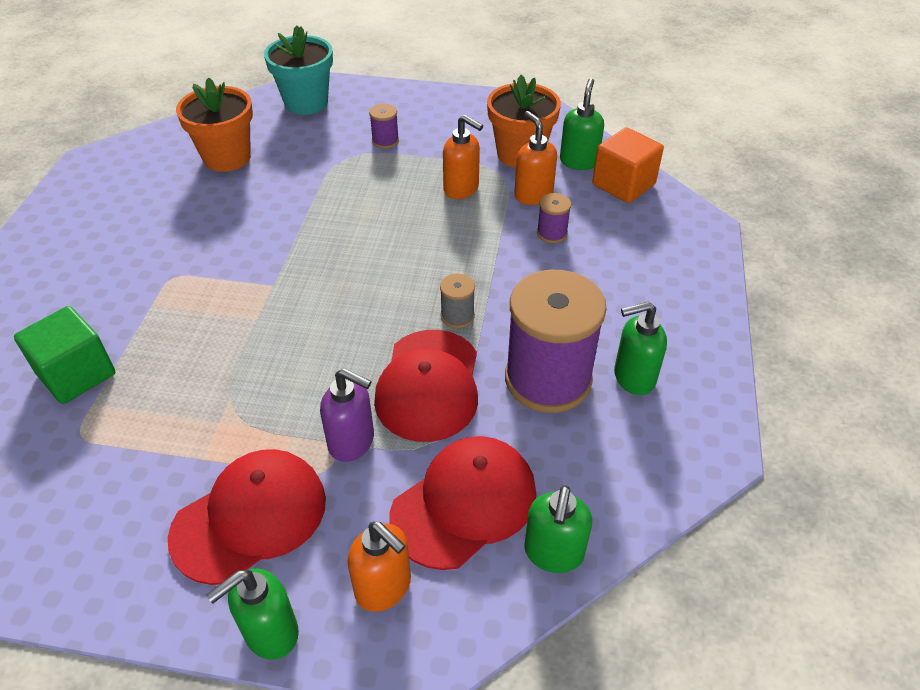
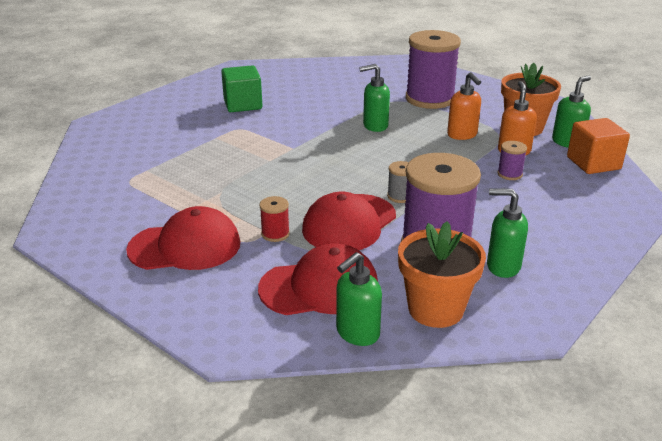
camera: 30 degrees right, 15 degrees down
green cube [14,306,115,404] -> green cube moved to [221,65,262,112]
orange flower pot [176,77,253,172] -> orange flower pot moved to [398,221,486,328]
green soap dispenser [206,569,299,659] -> green soap dispenser moved to [359,64,390,132]
turquoise flower pot [264,25,333,115] -> none
purple soap dispenser [320,368,374,462] -> red spool [259,196,290,242]
orange soap dispenser [348,522,411,612] -> none
purple spool [369,104,399,149] -> purple spool [405,30,461,109], size x2.39

